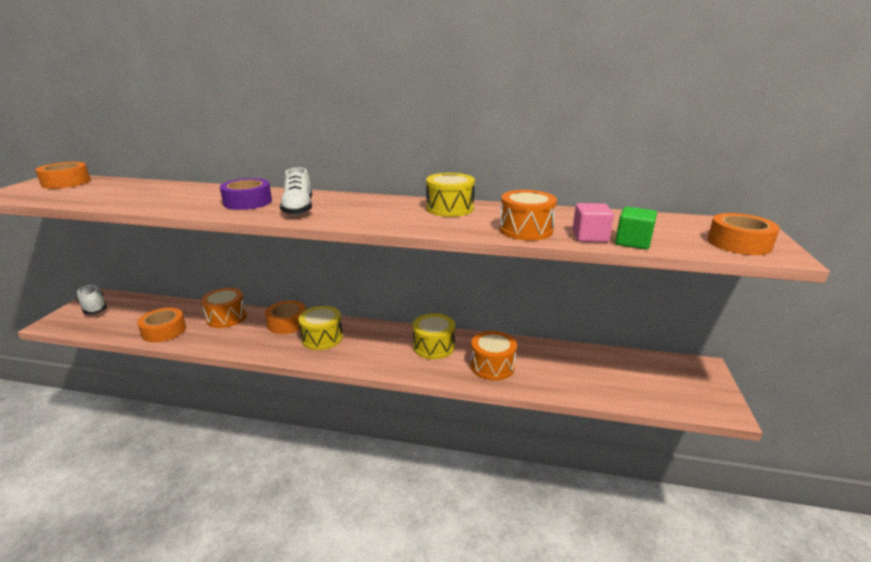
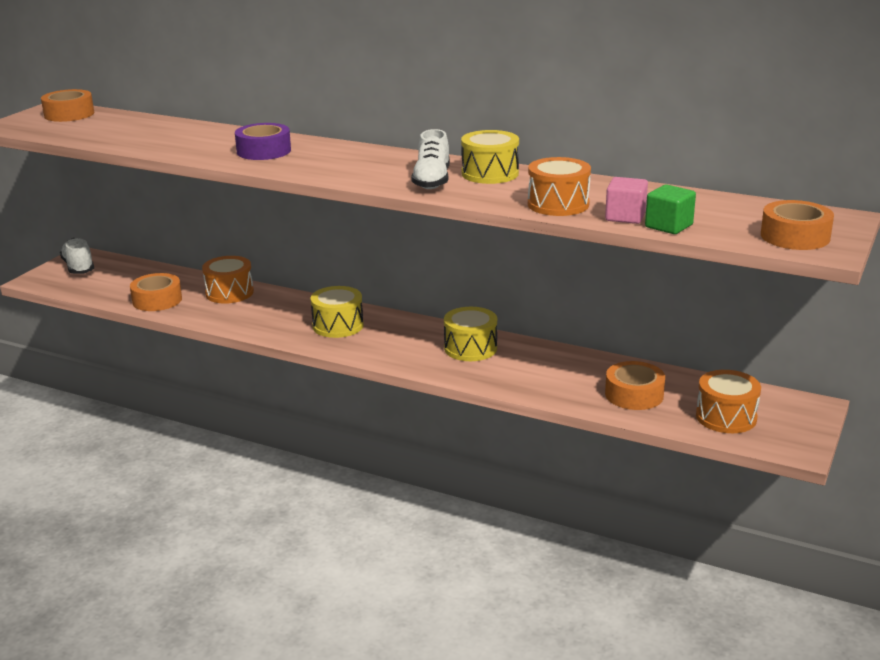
camera: 15 degrees right, 0 degrees up
orange tape [265,301,306,334] -> orange tape moved to [605,361,665,410]
white shoe [280,167,312,216] -> white shoe moved to [411,129,450,189]
orange drum [471,331,517,381] -> orange drum moved to [696,370,761,433]

